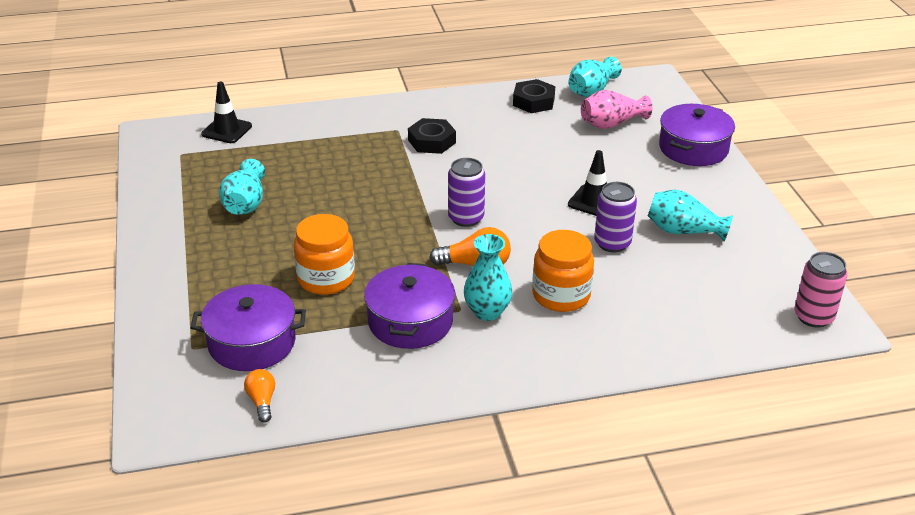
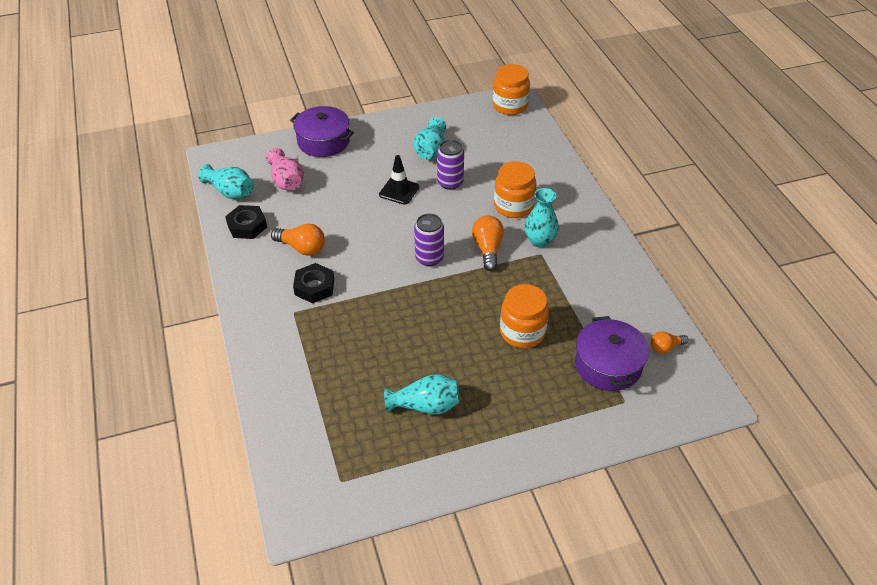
camera: 95 degrees left, 10 degrees up
black traffic cone [201,82,252,143] -> none
purple pot [364,263,455,349] -> none
pink can [794,252,848,328] -> orange jar [493,64,530,115]
none -> orange light bulb [271,223,325,256]

